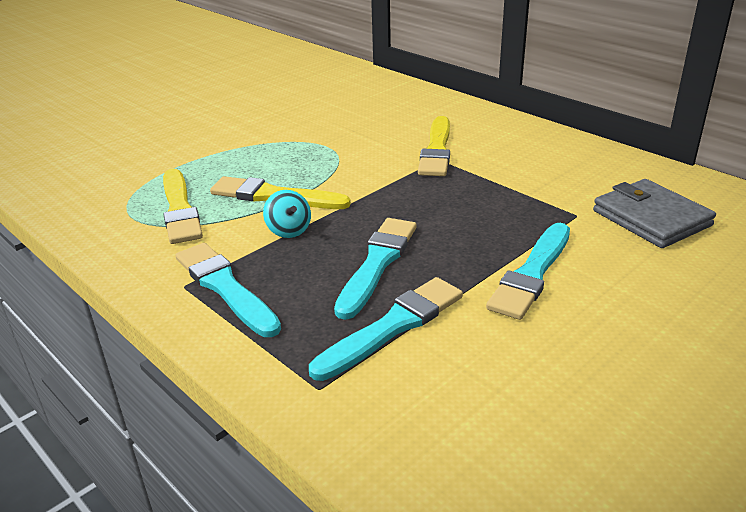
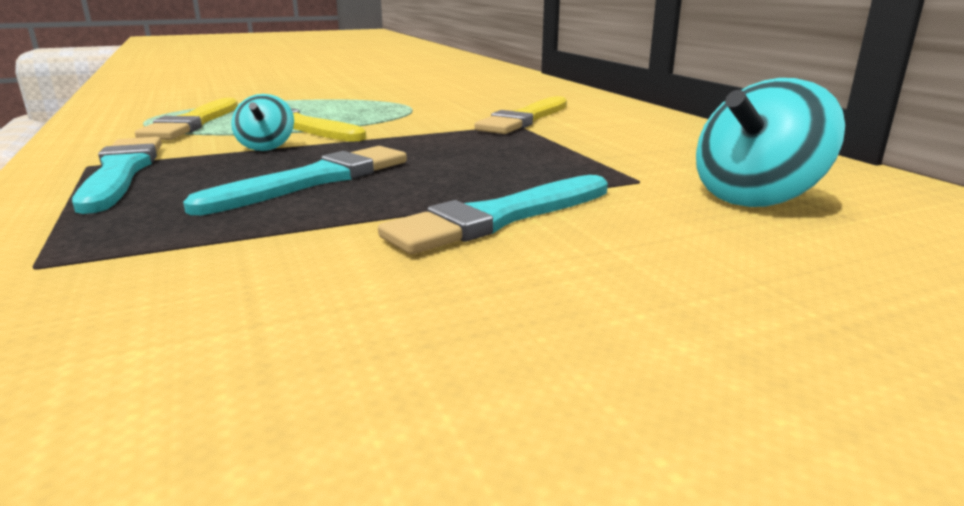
camera: 20 degrees right, 10 degrees down
turquoise brush [309,277,463,381] -> none
grey wallet [593,179,716,248] -> turquoise spinning top [696,78,845,207]

